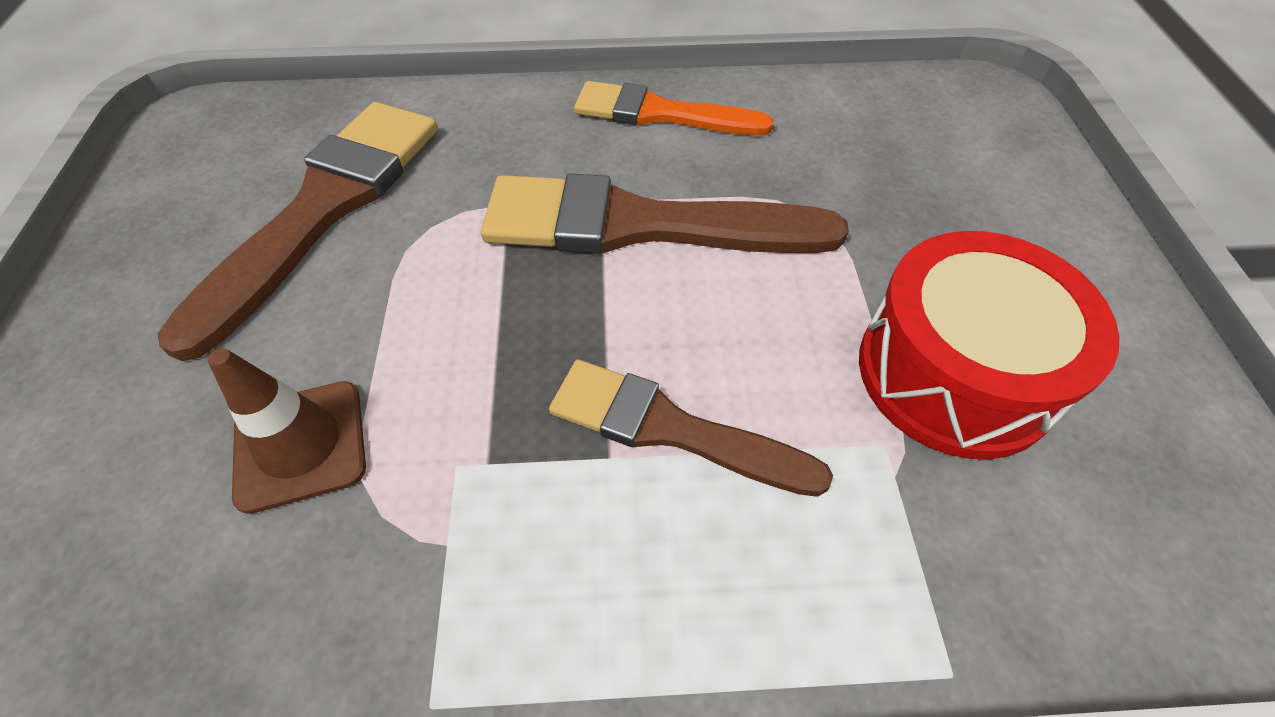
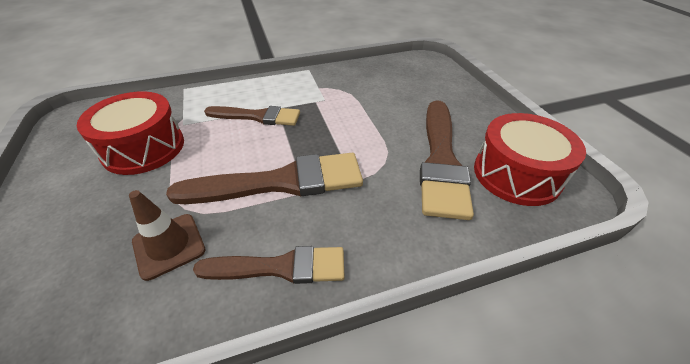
camera: 165 degrees right, 10 degrees down
brown traffic cone [207,348,366,514] -> brown traffic cone moved to [129,190,205,281]
orange brush [574,81,774,136] -> brown brush [193,246,345,284]
none -> red drum [474,113,586,206]

